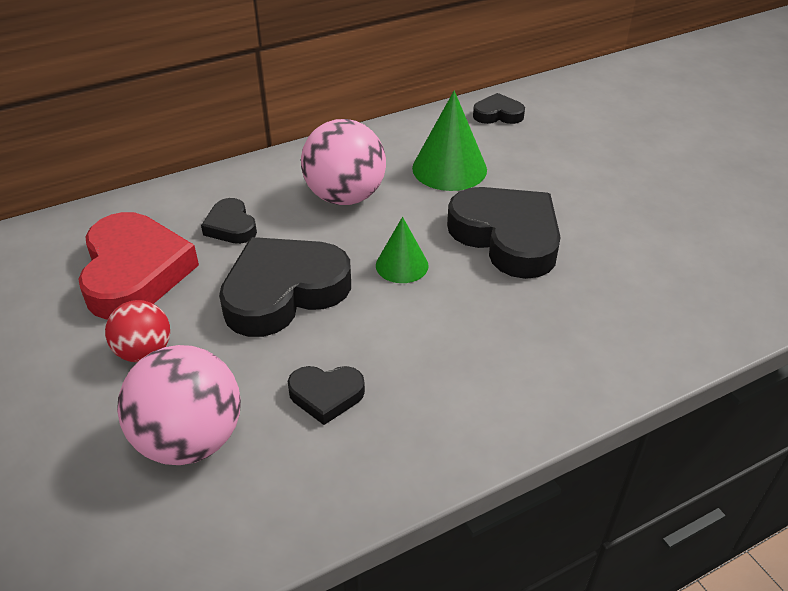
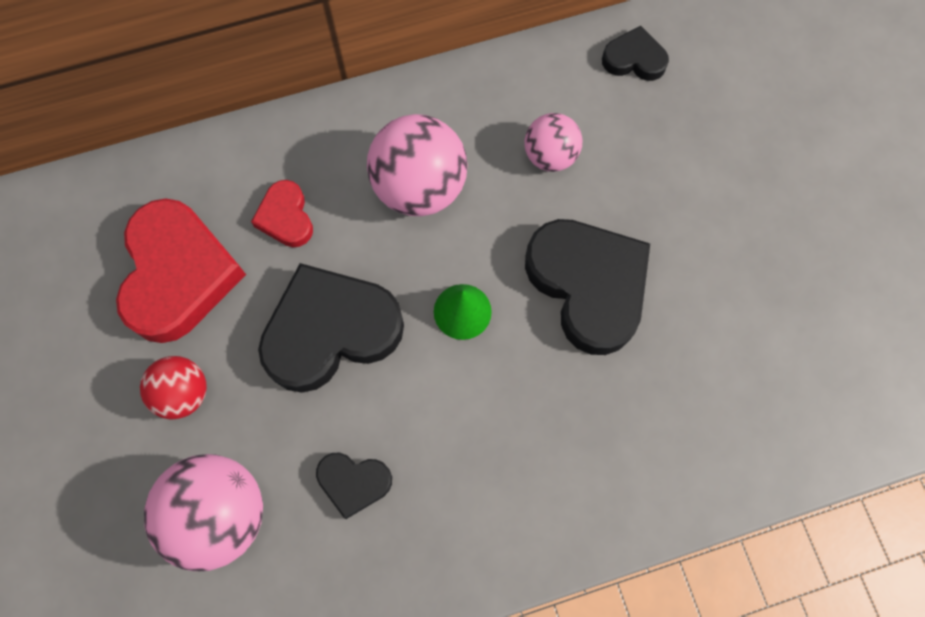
camera: 10 degrees right, 30 degrees up
black heart [201,198,257,244] -> red heart [251,180,313,247]
green cone [412,91,487,191] -> pink ball [525,113,582,172]

